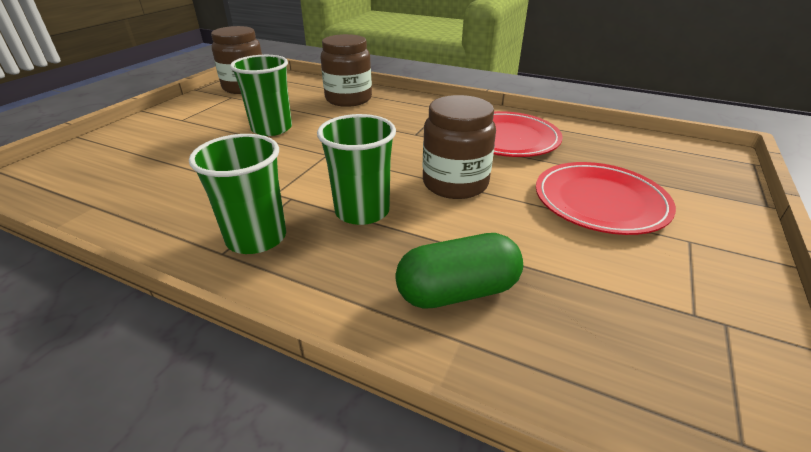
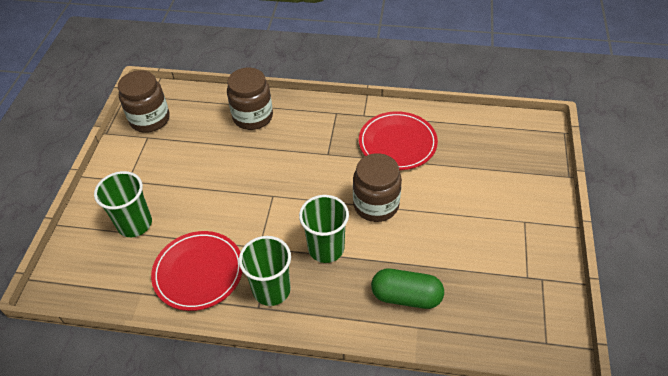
camera: 15 degrees left, 15 degrees up
green cup [230,55,292,136] -> green cup moved to [94,171,152,237]
green capsule [395,233,523,309] -> green capsule turned 45 degrees clockwise [371,269,444,309]
red plate [536,162,676,235] -> red plate moved to [151,231,243,311]

